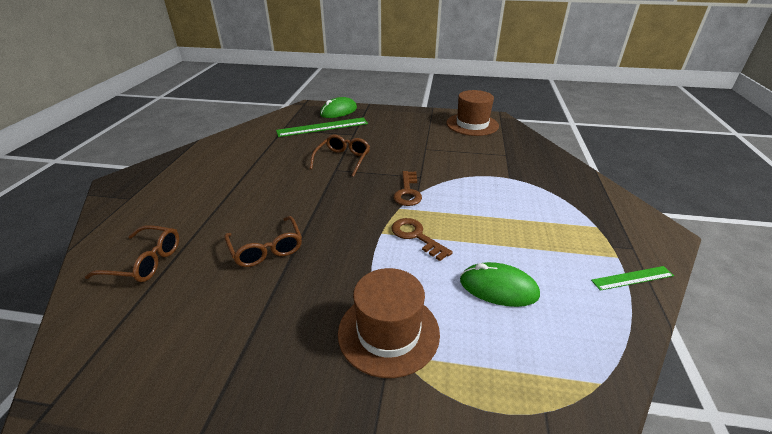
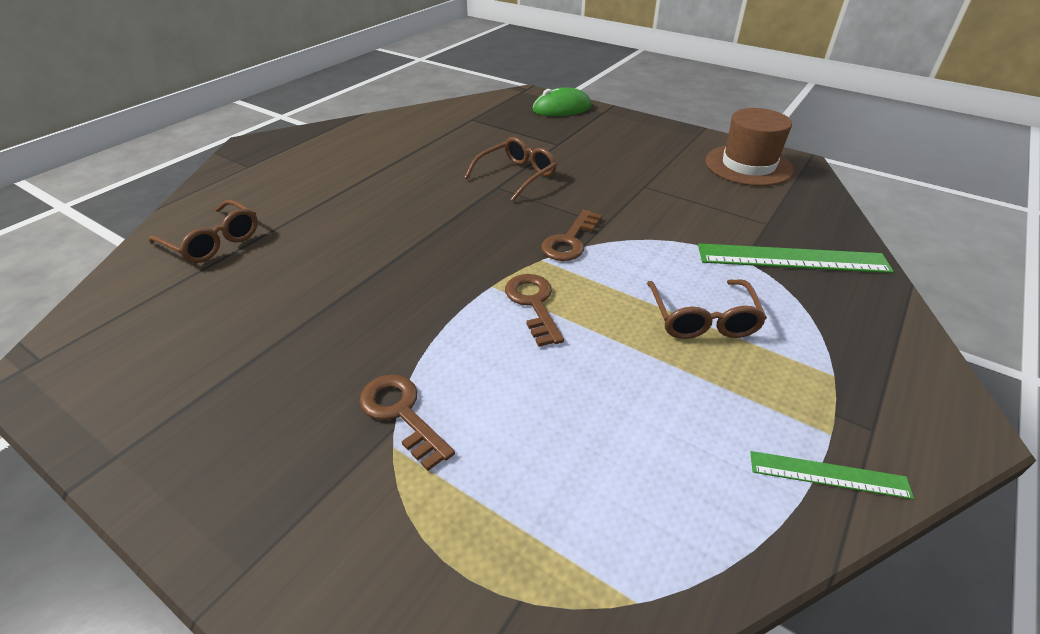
camera: 25 degrees right, 5 degrees up
brown glasses [224,216,302,267] -> brown glasses moved to [647,279,767,339]
green ruler [276,117,368,137] -> green ruler moved to [698,243,894,273]
brown hat [338,268,440,378] -> brown key [359,374,455,471]
green mouse [460,262,540,307] -> none

